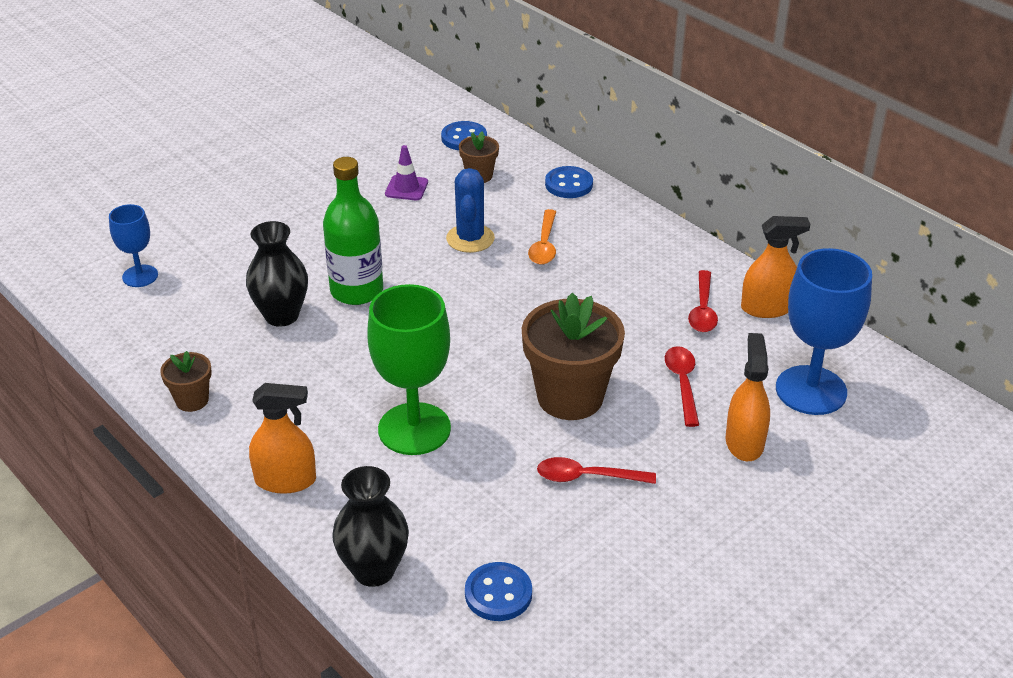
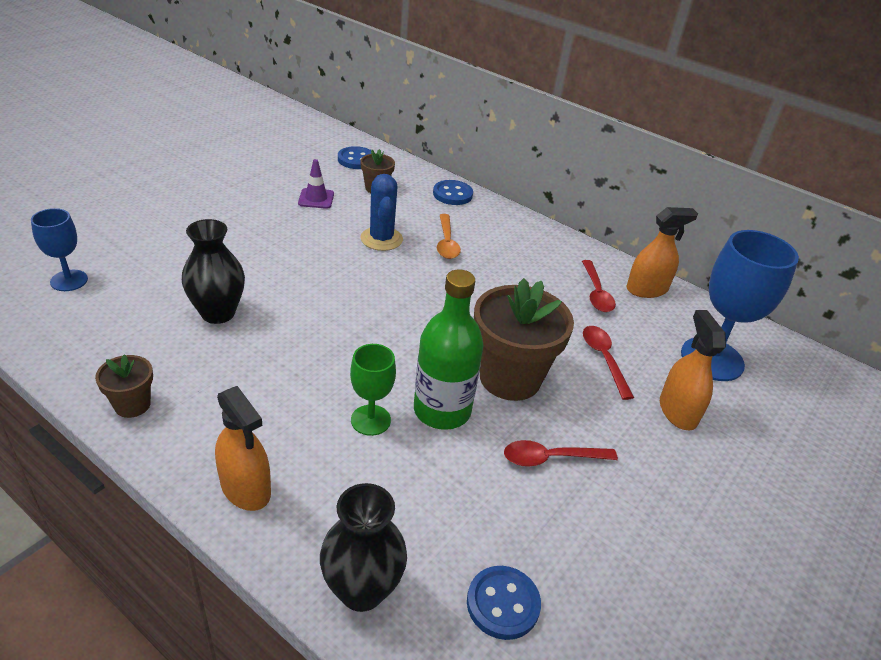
camera: 15 degrees left, 0 degrees up
orange spray bottle [249,383,316,494] -> orange spray bottle turned 60 degrees clockwise [215,386,271,511]
green bottle [323,157,383,305] -> green bottle moved to [414,269,483,430]
green goblet [367,284,451,455] -> green goblet [350,344,396,436], size x0.55

